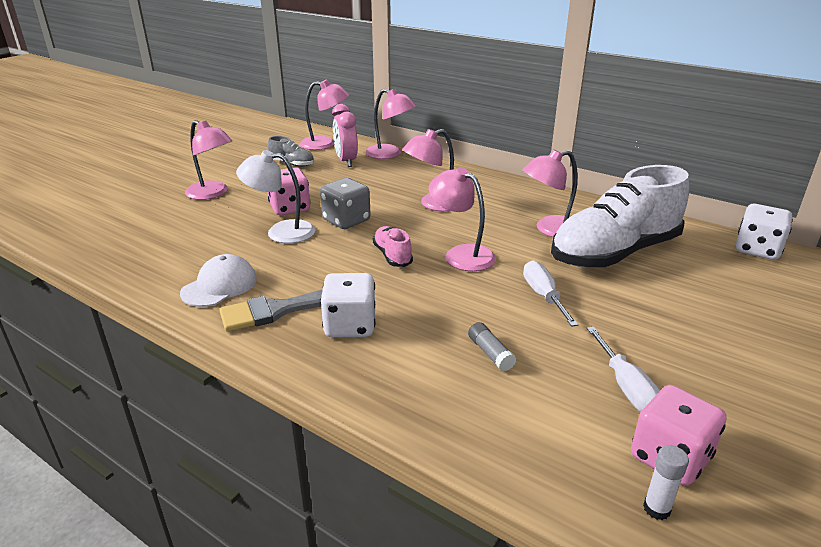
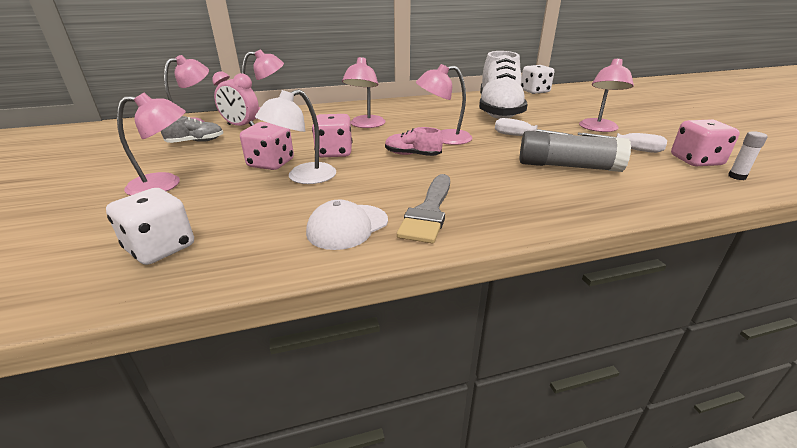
camera: 50 degrees left, 0 degrees up
white cap [180,254,257,307] -> white cap turned 120 degrees counterclockwise [306,199,388,250]
grey dice [320,178,371,229] -> pink dice [312,114,352,157]
white dice [320,273,375,337] -> white dice moved to [106,188,194,265]
grey glue stick [468,322,516,371] -> grey glue stick [520,131,631,172], size x2.26
pink lamp [523,149,578,237] -> pink lamp moved to [579,58,634,132]

